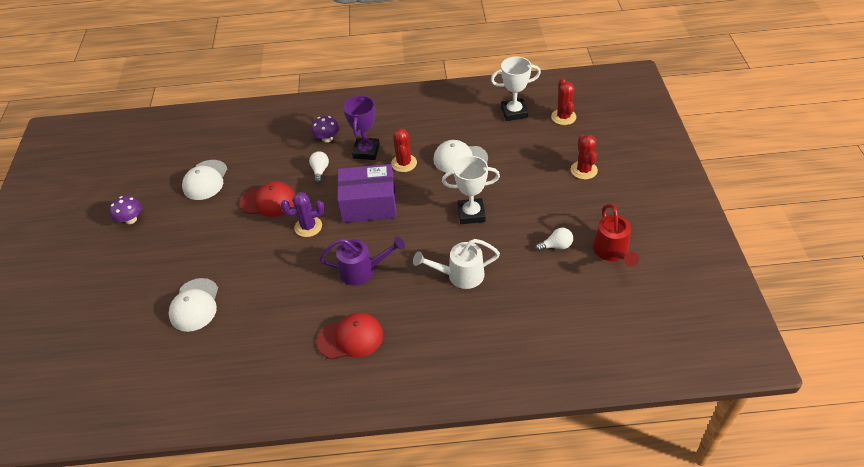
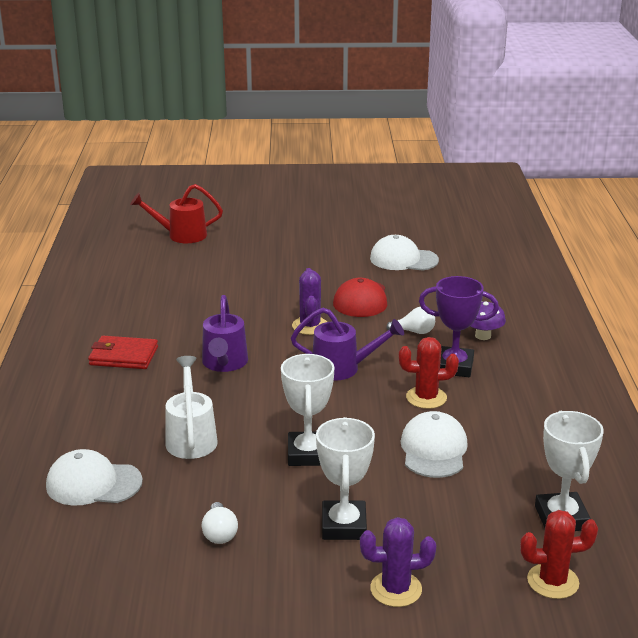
camera: 90 degrees right, 20 degrees down
purple mushroom [109,196,142,224] -> none
white cap [169,278,218,332] -> white cap moved to [46,449,143,506]
red cap [317,312,383,359] -> red wallet [88,336,158,369]
purple box [337,164,397,223] -> purple watering can [291,308,404,380]
red cactus [571,135,598,180] -> purple cactus [360,517,436,607]
red watering can [593,204,639,267] -> red watering can moved to [130,184,223,243]
none -> white trophy [316,417,375,540]

